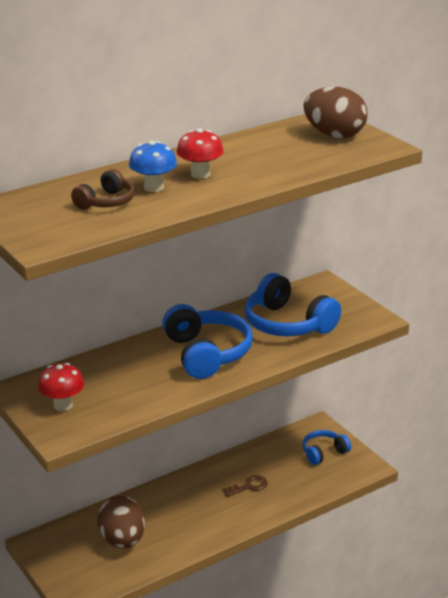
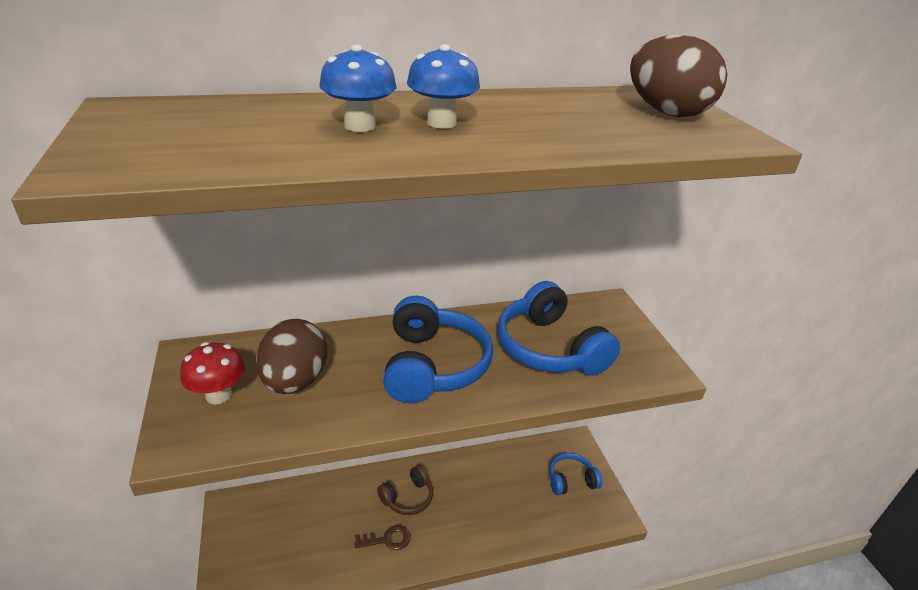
camera: 15 degrees right, 5 degrees up
brown headphones [71,169,135,210] -> brown headphones moved to [377,465,433,515]
brown egg [97,496,145,549] -> brown egg moved to [256,319,327,394]
red mushroom [177,128,224,179] -> blue mushroom [407,44,480,129]
brown key [222,475,268,497] -> brown key moved to [354,525,411,550]

